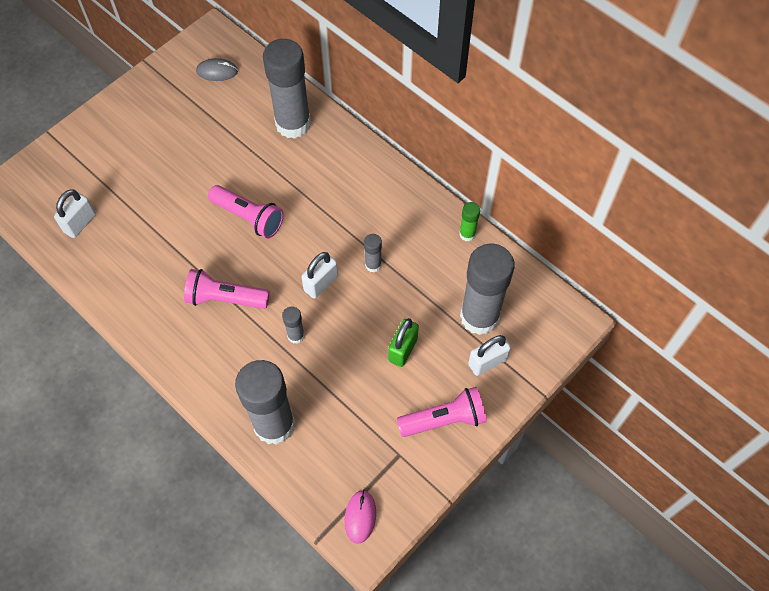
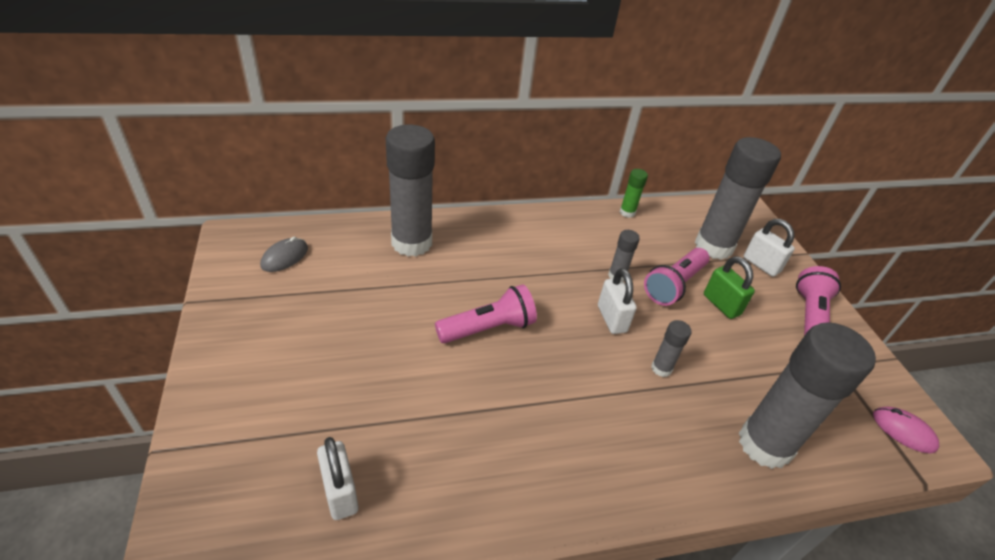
camera: 60 degrees left, 20 degrees down
pink flashlight [184,269,270,309] -> pink flashlight moved to [644,248,709,306]
white padlock [468,335,511,376] -> white padlock turned 45 degrees counterclockwise [744,219,795,277]

